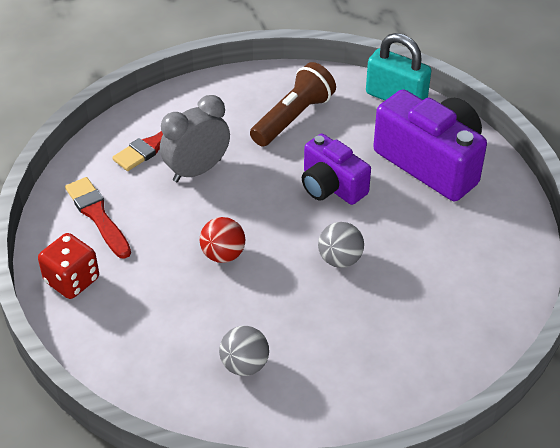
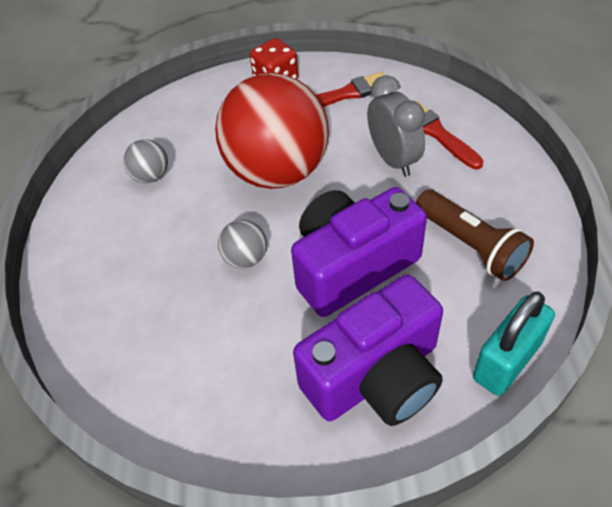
camera: 105 degrees right, 5 degrees up
red ball [200,217,245,263] -> red ball [215,73,329,189], size x2.48
purple camera [302,134,371,205] -> purple camera [291,187,427,317], size x1.60

